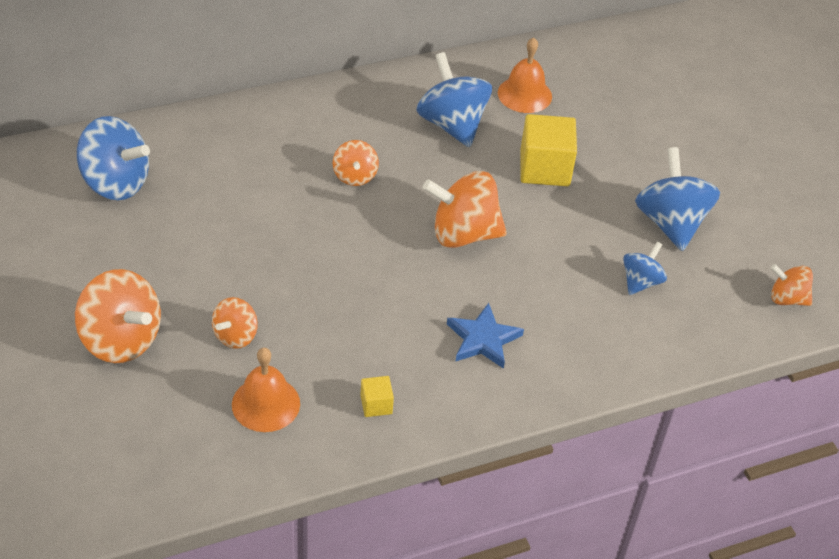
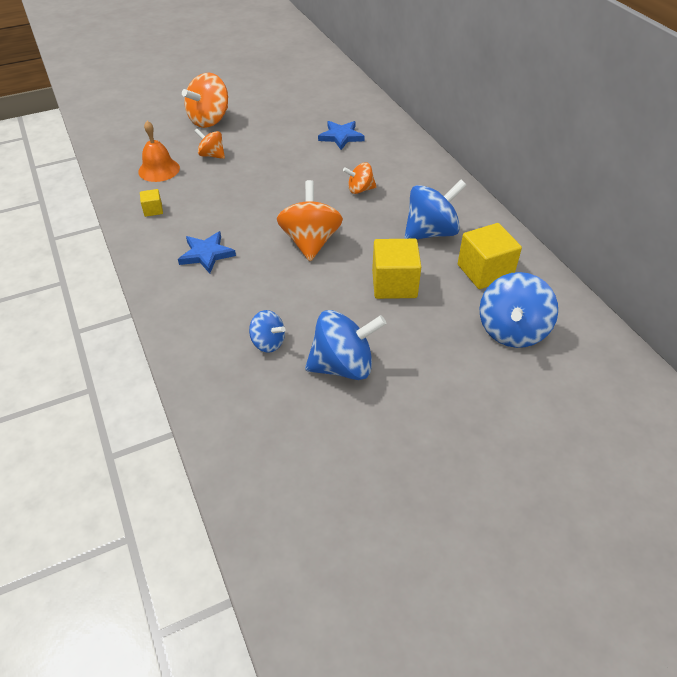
camera: 90 degrees right, 0 degrees up
blue spinning top [77,116,150,200] -> blue spinning top moved to [479,272,558,348]
orange bell [498,37,552,113] -> yellow cube [458,223,522,289]
orange spinning top [771,264,813,306] -> none
none -> blue star [318,121,365,150]

